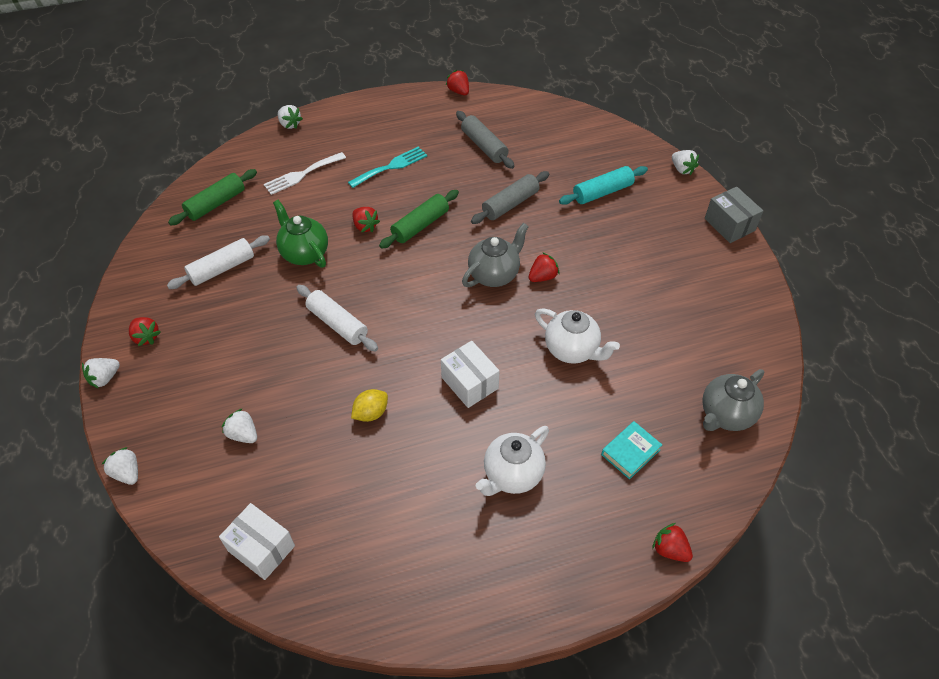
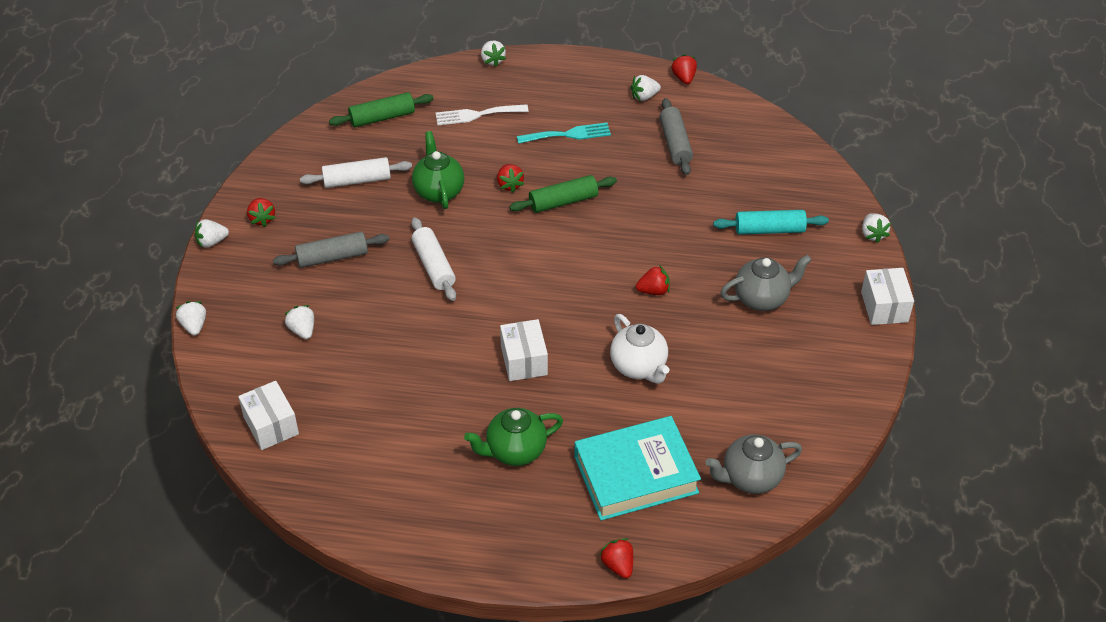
camera: 25 degrees right, 5 degrees down
yellow lemon [351,389,388,422] -> none
grey teapot [462,223,529,287] -> grey teapot moved to [720,255,812,311]
grey rolling pin [471,171,549,224] -> grey rolling pin moved to [273,232,389,268]
white teapot [476,426,549,496] -> green teapot [464,408,563,466]
turquoise book [601,421,662,479] -> turquoise book [574,416,701,521], size x2.14
grey box [705,187,763,243] -> white box [861,268,914,325]
none -> white strawberry [631,75,661,101]

